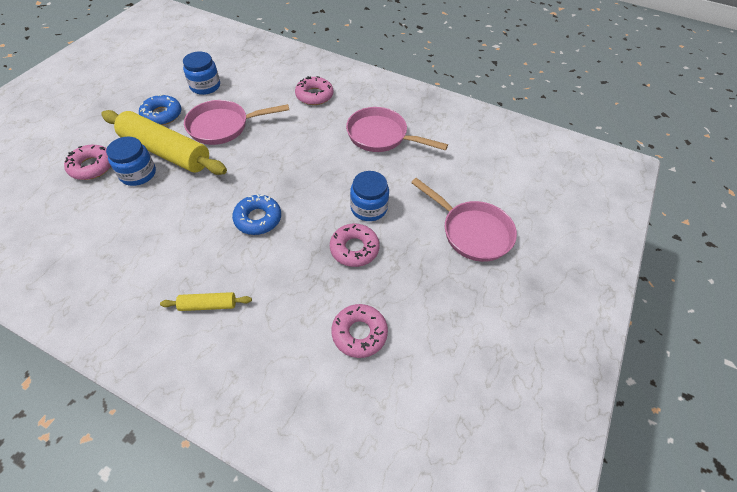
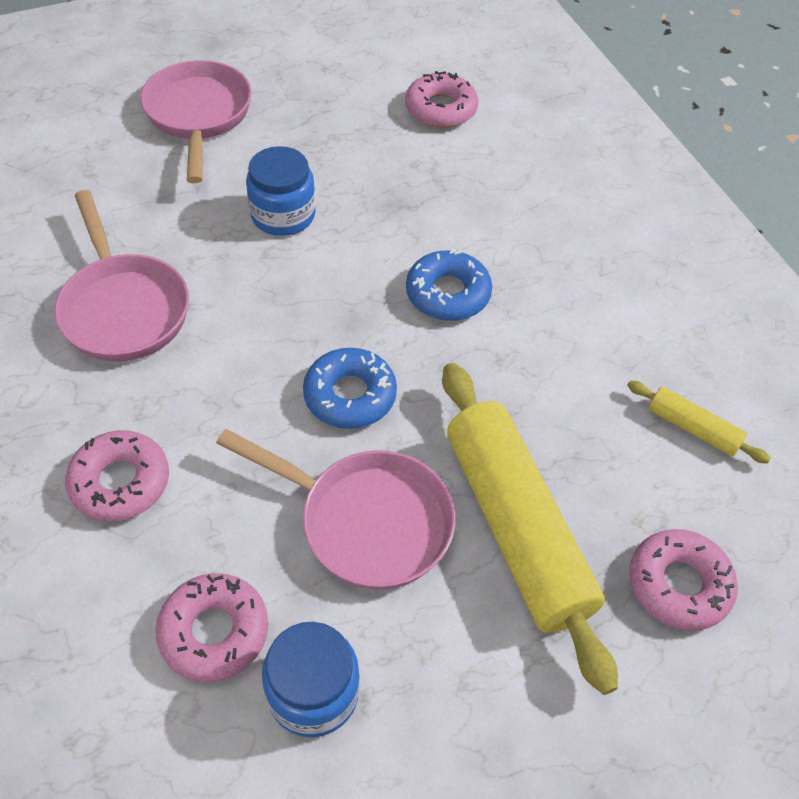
camera: 140 degrees left, 0 degrees up
blue jar [106,137,156,186] -> none
blue donut [139,94,182,125] -> blue donut moved to [303,348,397,429]
yellow rolling pin [160,292,252,311] -> yellow rolling pin moved to [627,381,771,464]
pink donut [330,224,380,267] -> pink donut moved to [155,573,268,682]

